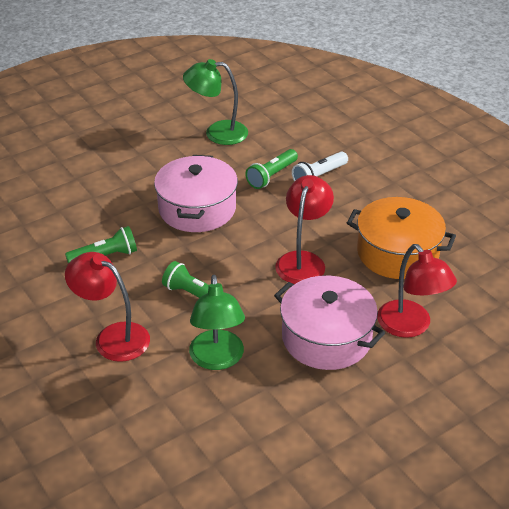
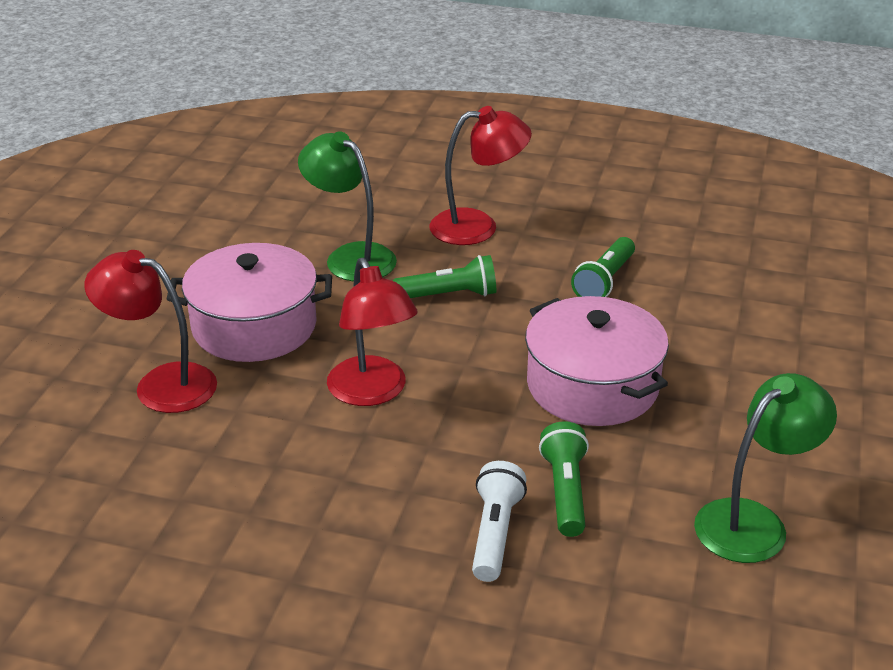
camera: 140 degrees right, 5 degrees down
orange pot [347,197,456,279] -> none

